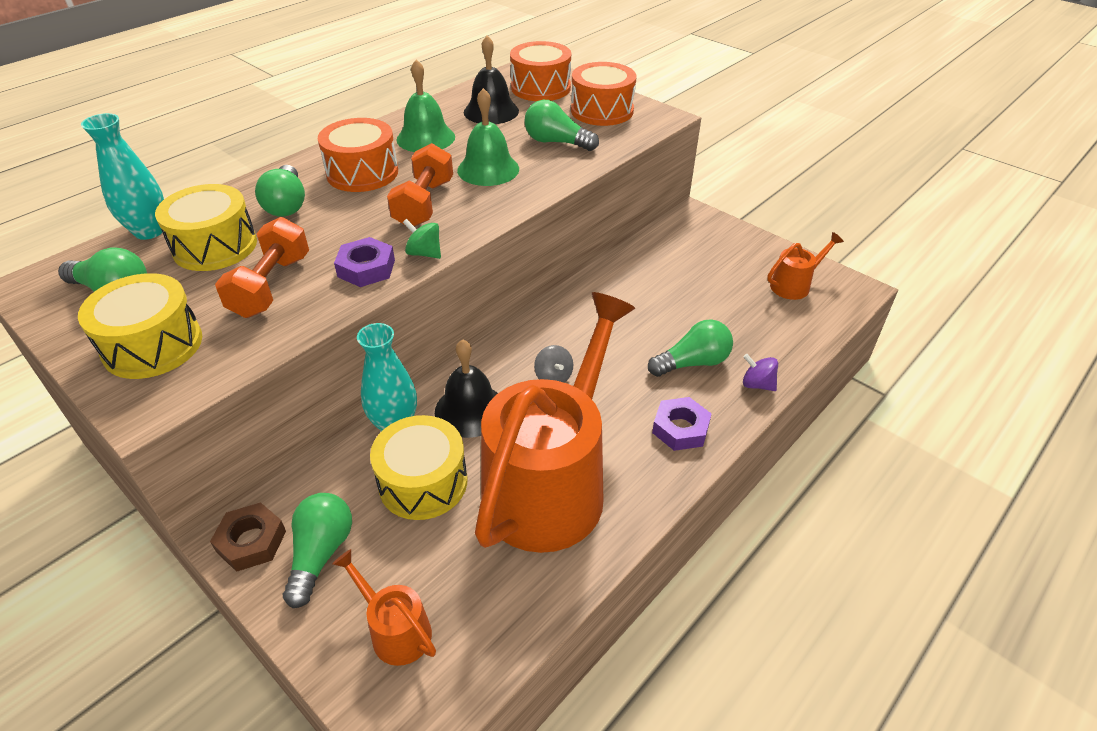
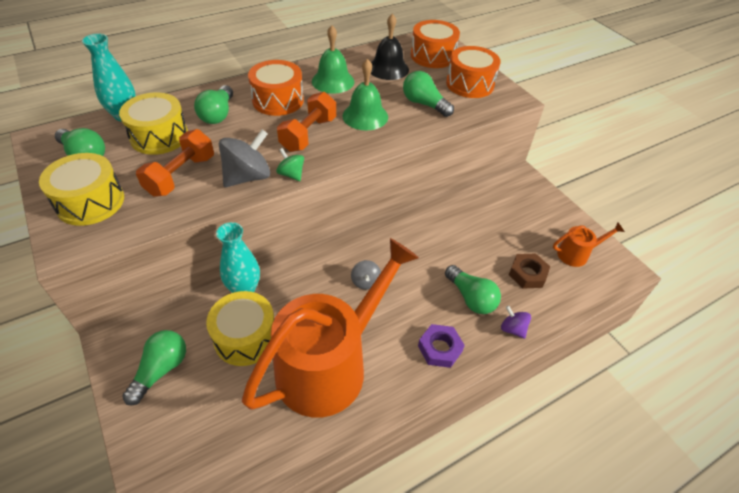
camera: 15 degrees right, 5 degrees up
brown nut [210,502,286,572] -> brown nut moved to [509,254,550,288]
orange watering can [332,549,436,666] -> none
purple nut [334,237,395,287] -> grey spinning top [219,130,270,187]
black bell [435,339,498,438] -> none
green light bulb [648,319,733,377] -> green light bulb turned 60 degrees clockwise [445,265,501,314]

